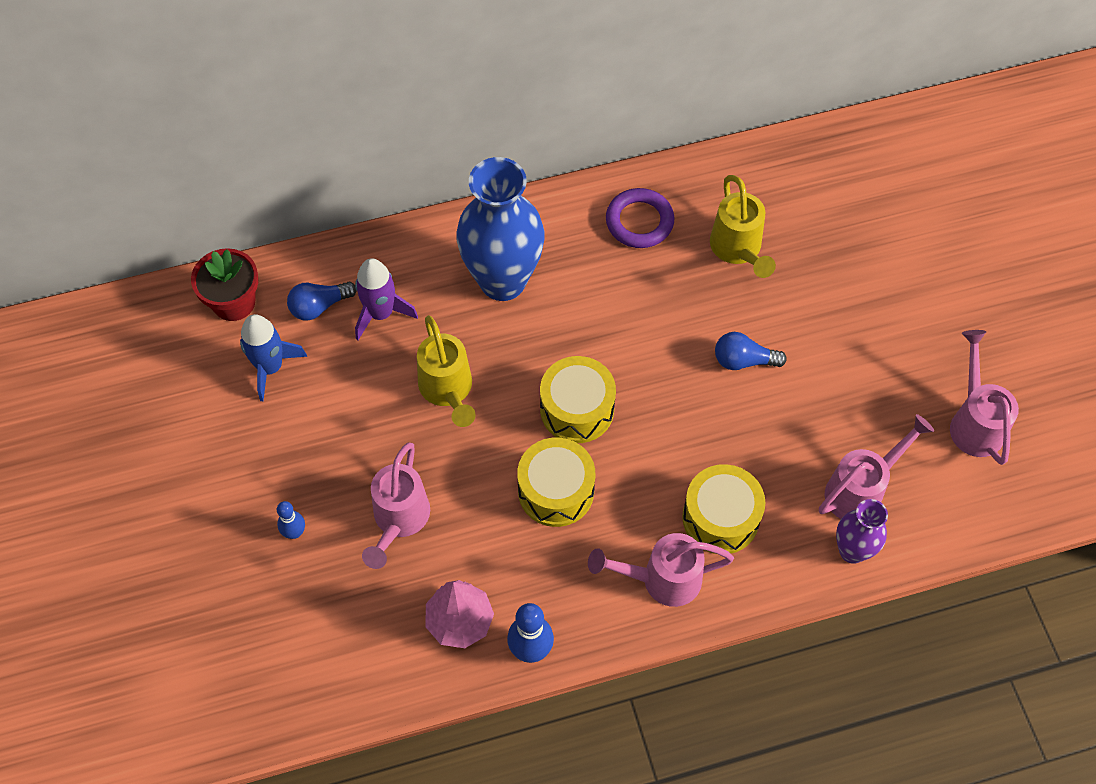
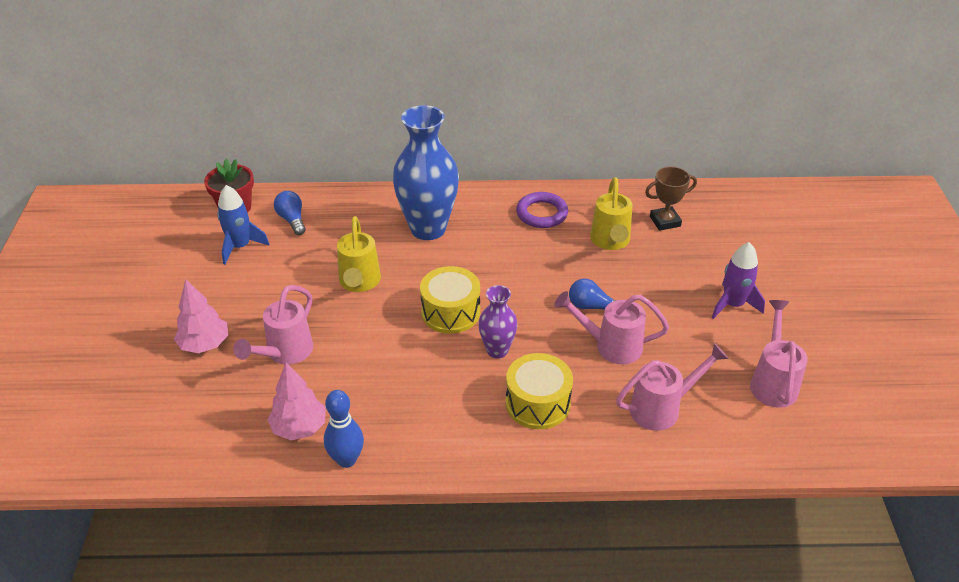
camera: 15 degrees right, 20 degrees down
blue bowling pin [277,501,305,539] -> pink tree [174,279,228,353]
blue light bulb [287,282,357,321] -> blue light bulb turned 75 degrees clockwise [274,191,306,235]
purple rocket [355,258,418,340] -> purple rocket moved to [712,242,765,319]
yellow drum [517,438,595,527] -> none
pink watering can [588,533,734,607] -> pink watering can moved to [554,291,669,364]
purple vase [836,499,888,564] -> purple vase moved to [478,285,517,359]
none -> brown trophy [645,167,697,231]

